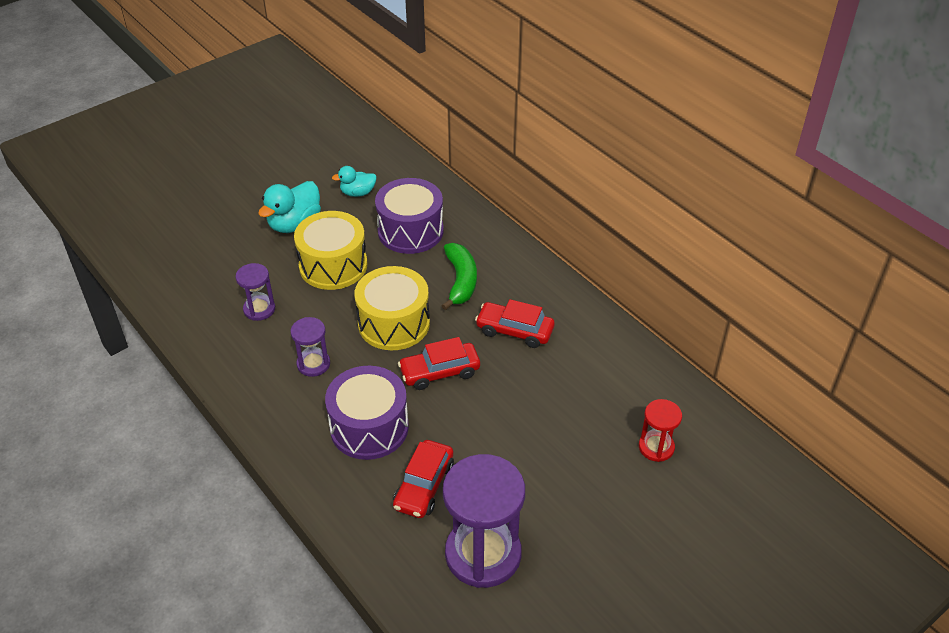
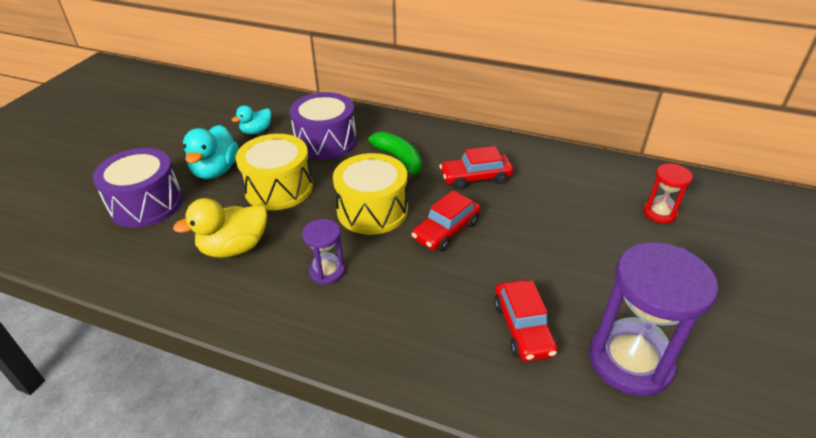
camera: 30 degrees left, 5 degrees down
purple hourglass [236,263,275,321] -> yellow duck [173,198,267,258]
purple drum [325,366,409,460] -> purple drum moved to [93,148,183,228]

